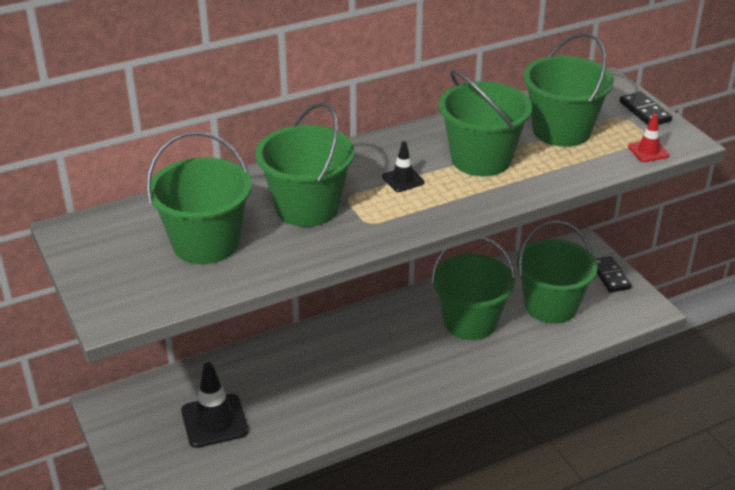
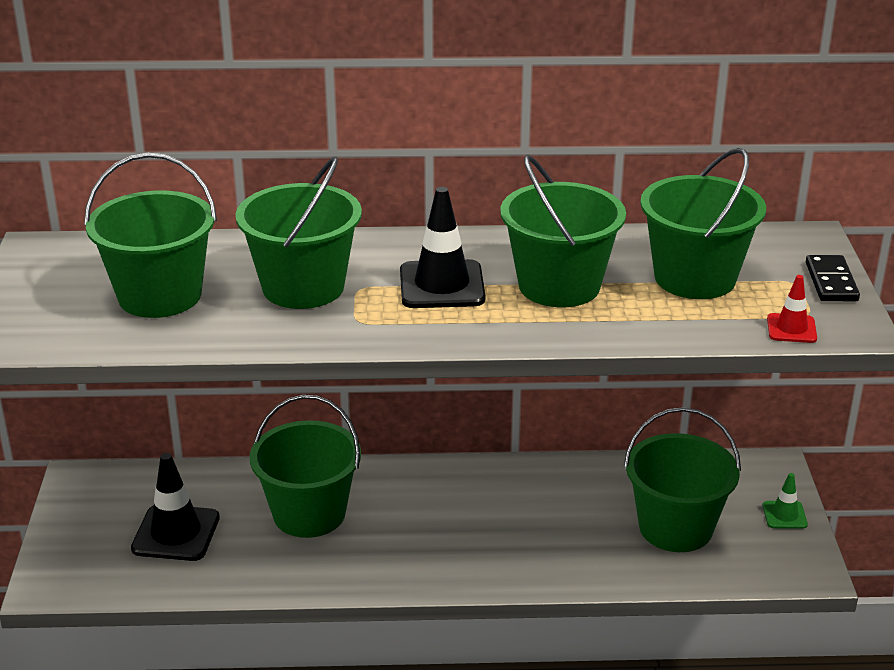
camera: 25 degrees right, 5 degrees down
black traffic cone [382,141,425,192] -> black traffic cone [400,187,485,308], size x1.85
green bucket [431,237,516,340] -> green bucket moved to [250,395,361,538]
black domino [596,256,632,293] -> green traffic cone [763,473,808,529]

